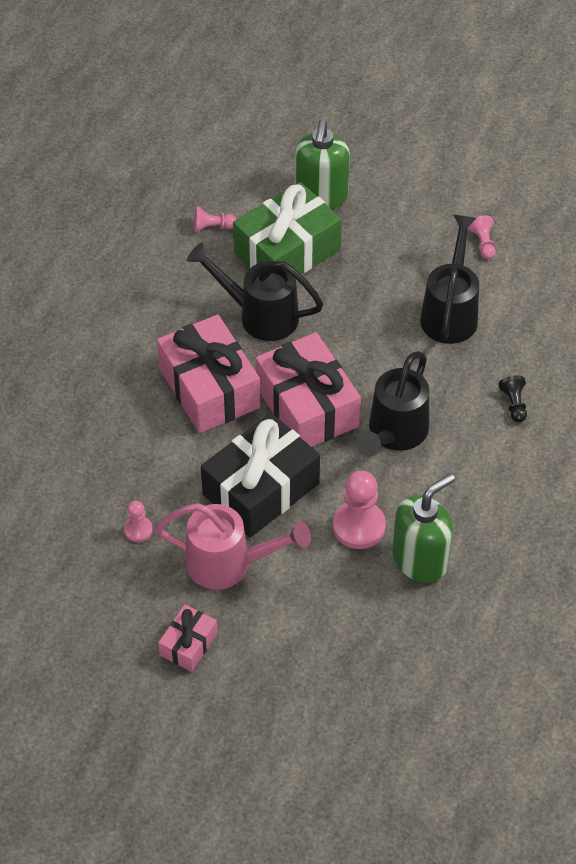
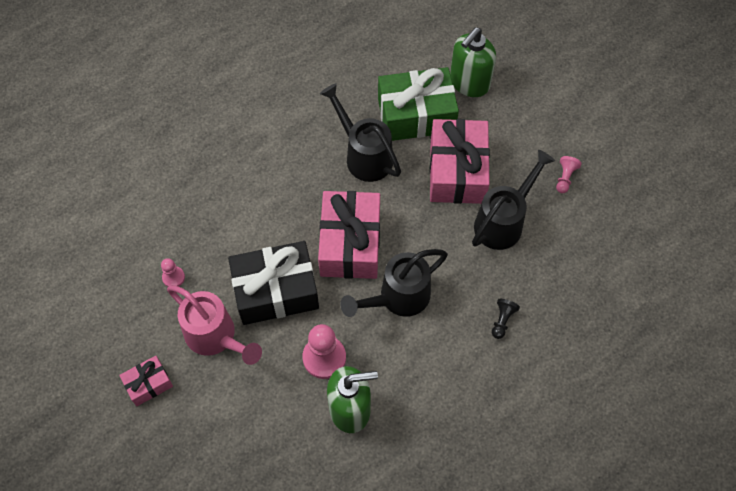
camera: 30 degrees right, 10 degrees up
pink gift [157,315,260,433] -> pink gift moved to [430,119,490,204]
pink pawn [194,207,237,232] -> none

